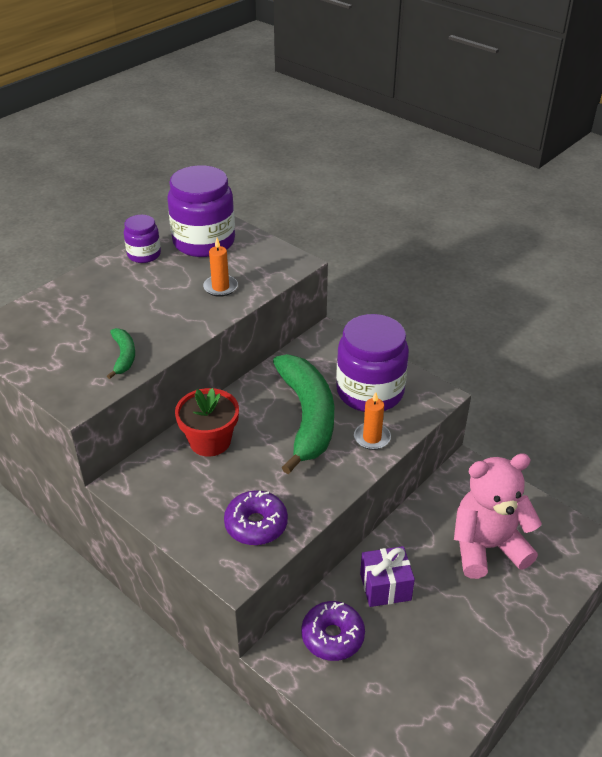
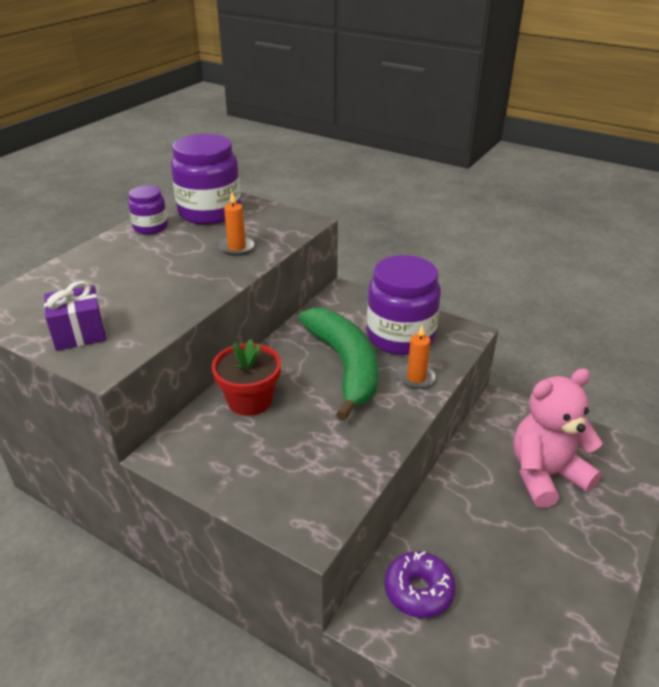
camera: 10 degrees left, 5 degrees down
green banana [107,328,135,379] -> none
purple donut [224,490,288,545] -> none
purple gift [360,546,415,607] -> purple gift moved to [44,281,106,351]

